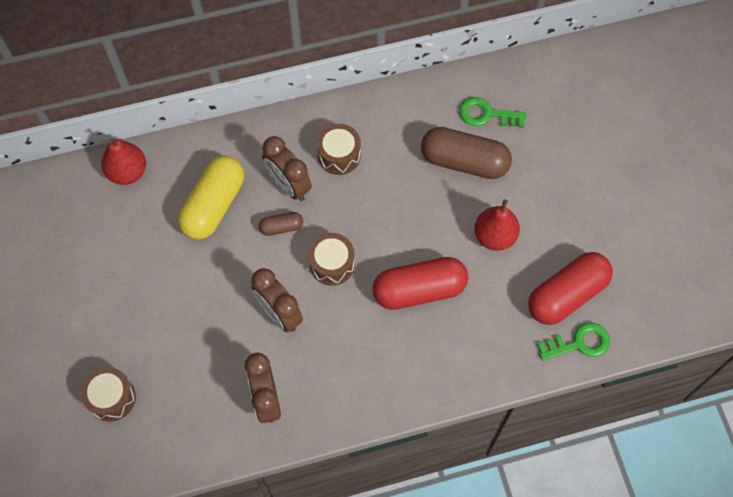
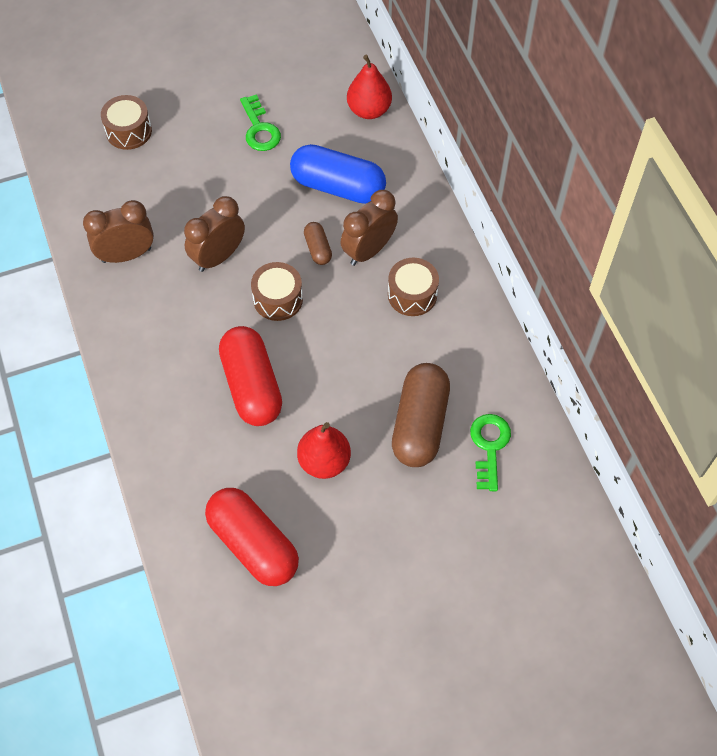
camera: 85 degrees right, 5 degrees down
yellow capsule [178,156,244,240] -> blue capsule [290,144,386,204]
green key [537,323,610,361] -> green key moved to [240,94,281,151]

